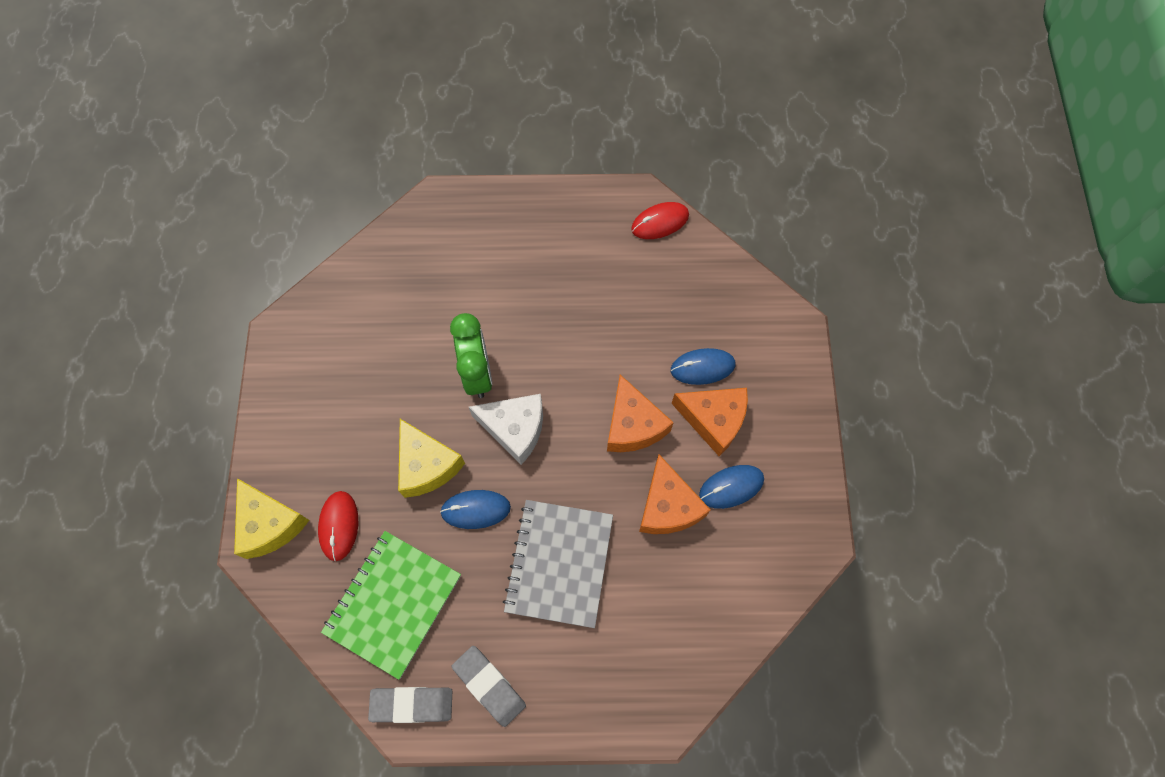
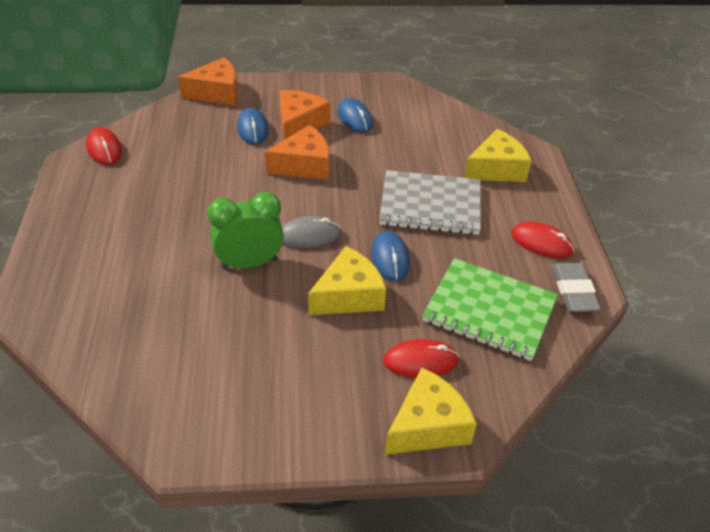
camera: 95 degrees left, 25 degrees down
grey eraser [452,646,526,727] -> red mouse [511,222,575,259]
white cheese [469,394,543,465] -> grey mouse [282,216,341,248]
orange cheese [639,455,711,534] -> orange cheese moved to [178,57,238,106]
none -> yellow cheese [464,129,531,182]

